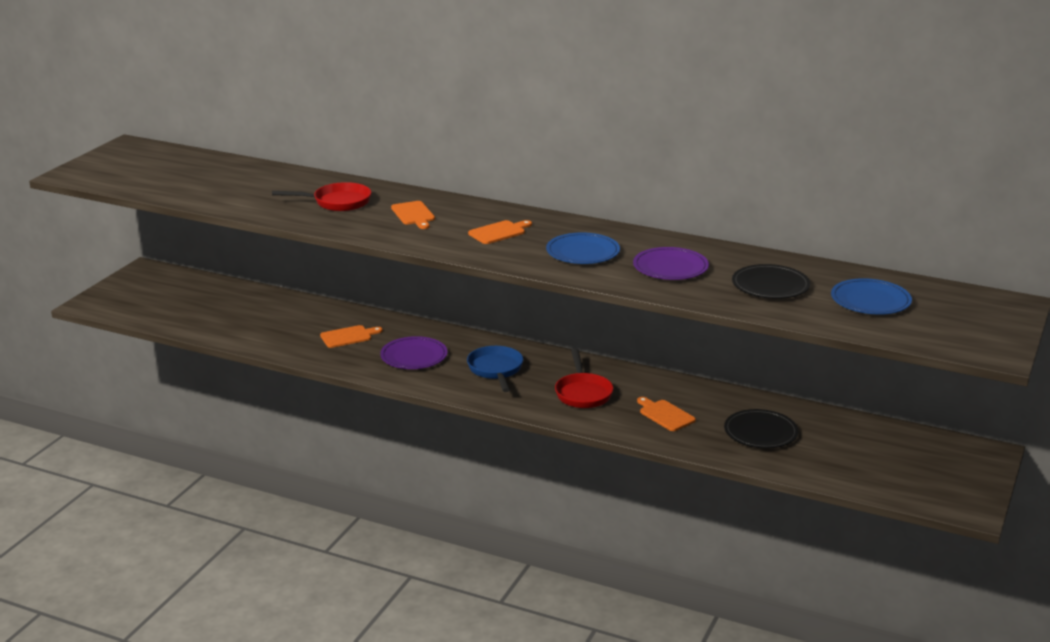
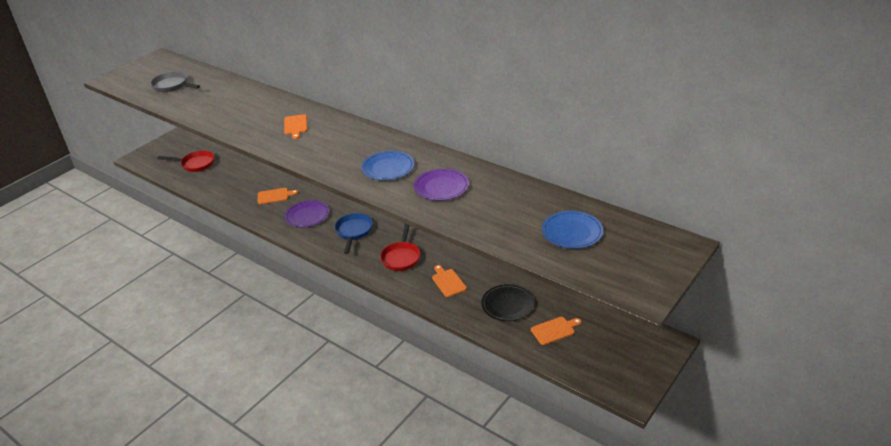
camera: 15 degrees right, 10 degrees up
red pan [272,182,371,211] -> red pan moved to [157,151,214,172]
orange cutting board [468,220,532,244] -> orange cutting board moved to [531,317,581,345]
black plate [732,264,810,299] -> none
none -> grey pan [150,72,200,92]

